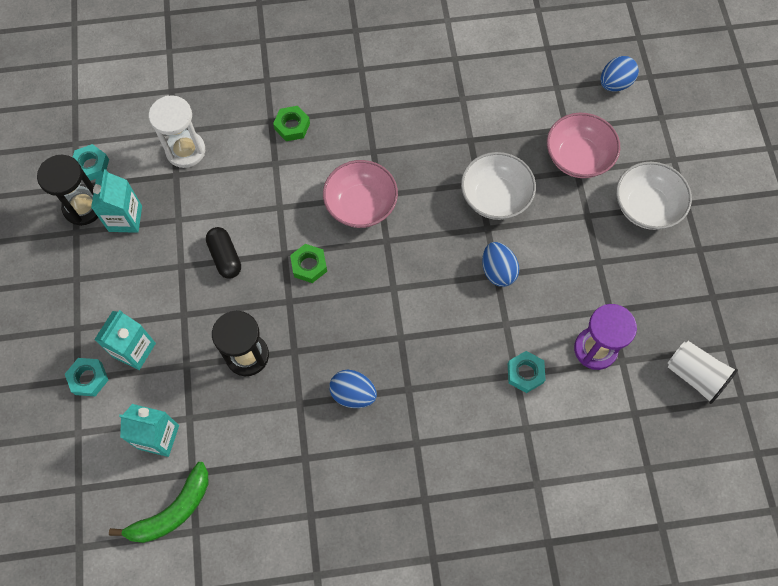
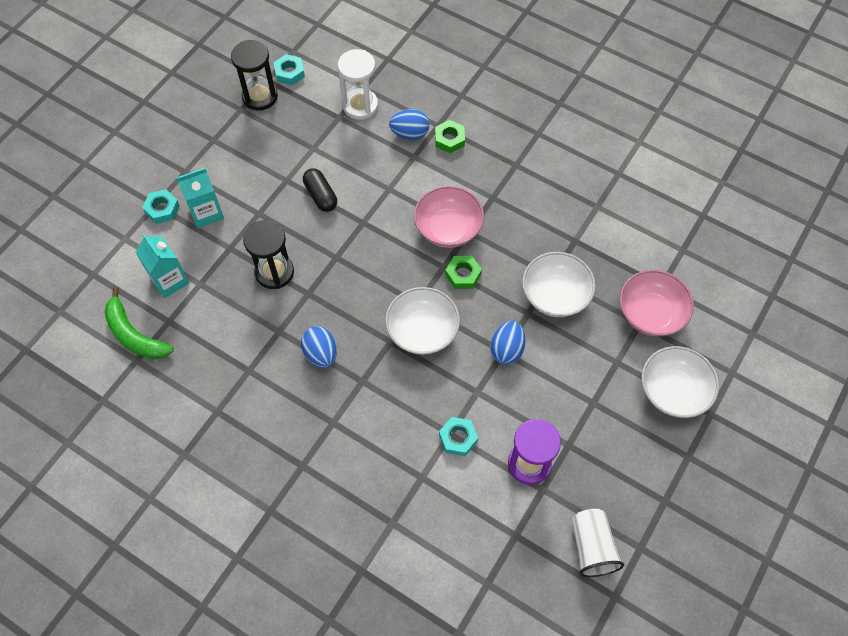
camera: 40 degrees right, 5 degrees down
turquoise carton [91,169,142,233] -> none
green banana [109,462,208,543] -> green banana turned 45 degrees clockwise [104,287,174,359]
black capsule [206,227,241,279] -> black capsule turned 45 degrees counterclockwise [303,168,337,212]
green nut [290,244,327,283] -> green nut moved to [445,256,482,289]
blue egg [600,56,639,92] -> blue egg moved to [389,109,429,140]
none -> white bowl [385,287,460,355]

